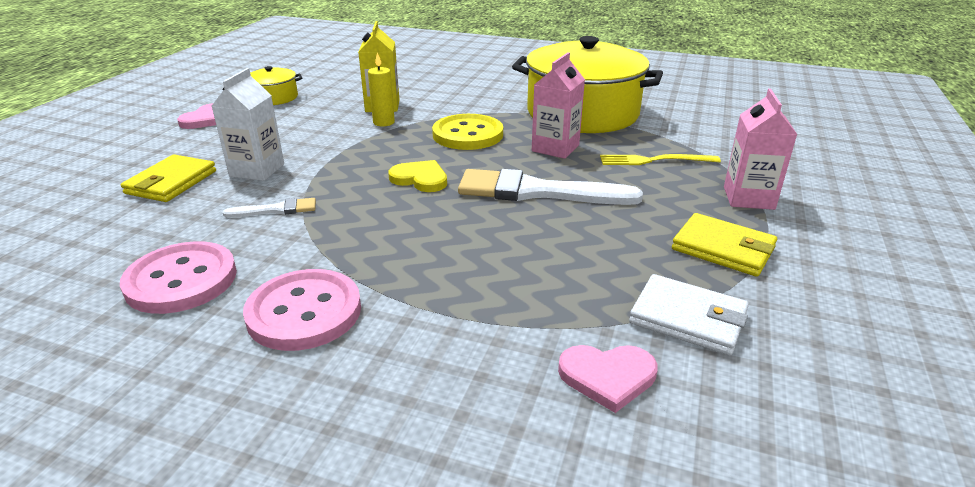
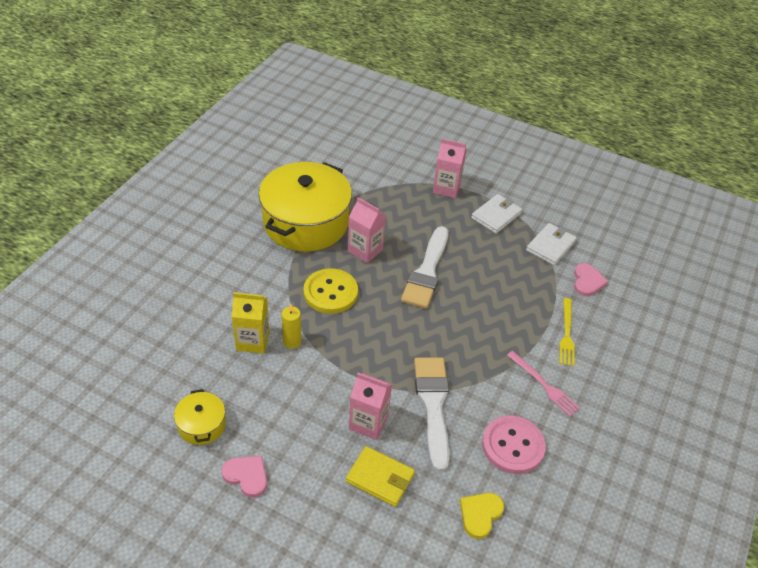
camera: 85 degrees left, 15 degrees up
white carton [212,68,284,181] -> pink carton [349,373,392,440]
white brush [223,198,316,217] -> white brush [414,357,449,472], size x2.12
pink button [243,269,361,351] -> pink fork [507,351,580,417]
yellow heart [388,160,447,192] -> yellow heart moved to [460,493,504,539]
yellow fork [600,154,721,165] -> yellow fork moved to [559,298,575,366]
yellow wallet [672,213,777,277] -> white wallet [471,194,522,234]

